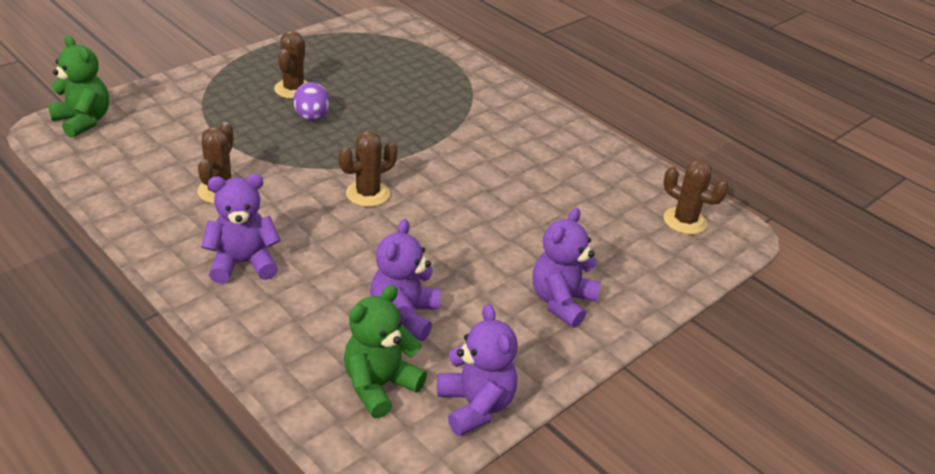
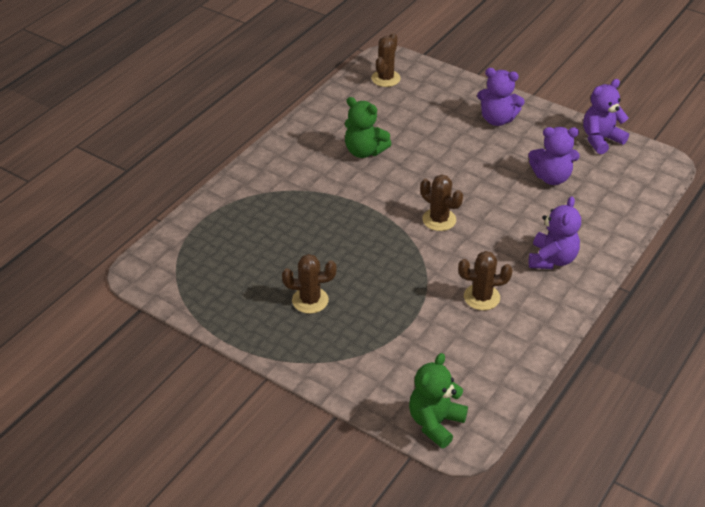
camera: 100 degrees left, 5 degrees up
purple teddy bear [201,174,281,284] -> purple teddy bear turned 135 degrees counterclockwise [529,196,581,269]
purple egg [293,82,330,121] -> none
green teddy bear [344,285,427,418] -> green teddy bear moved to [345,97,391,158]

